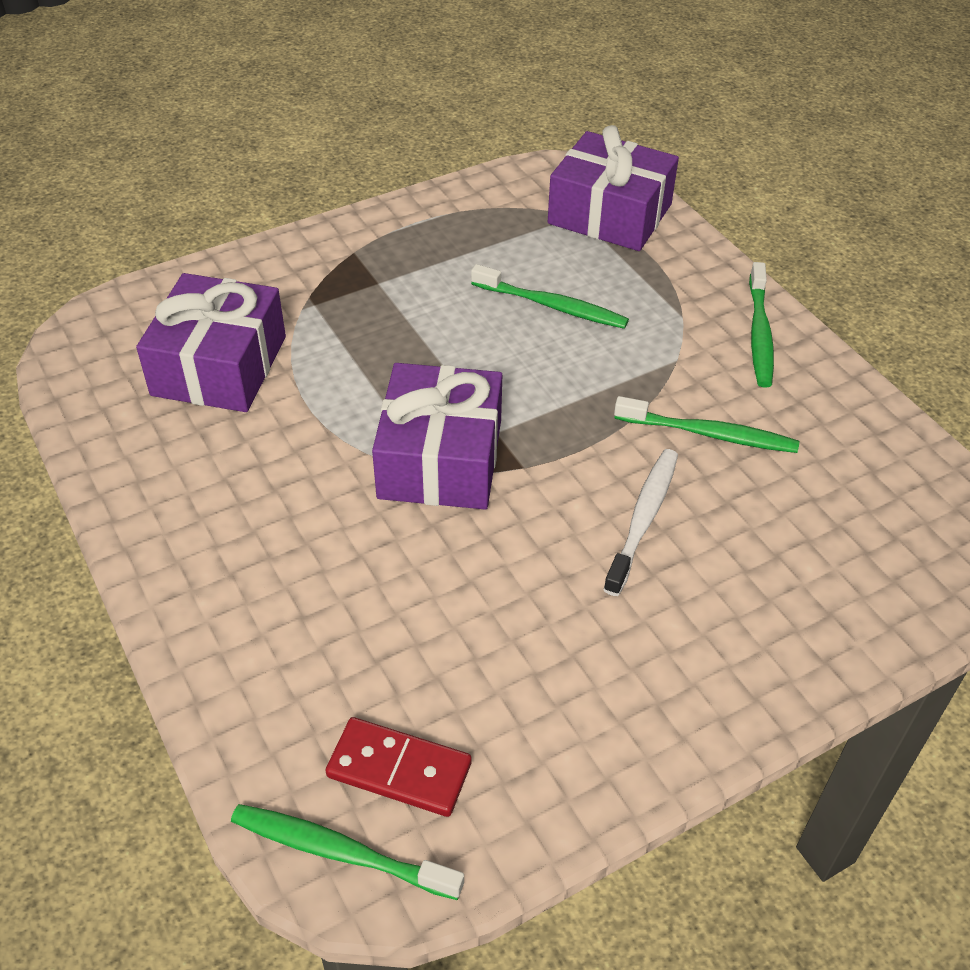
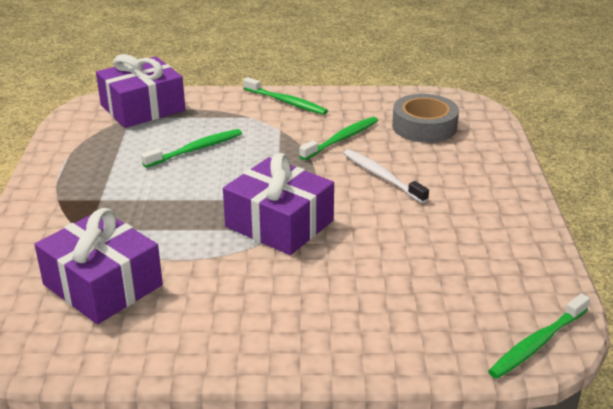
camera: 60 degrees left, 15 degrees down
red domino [325,717,472,817] -> none
none -> grey tape [392,94,459,143]

